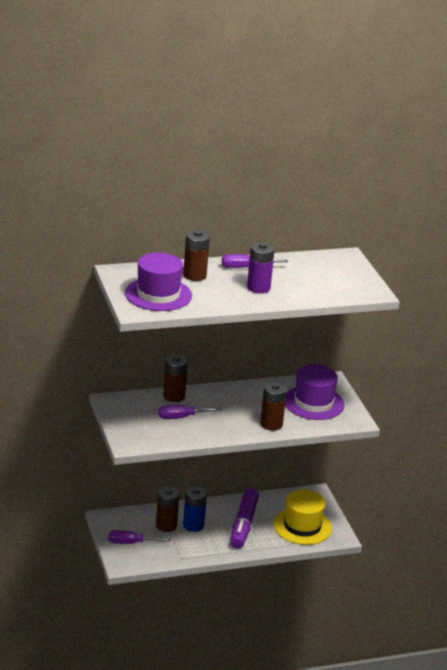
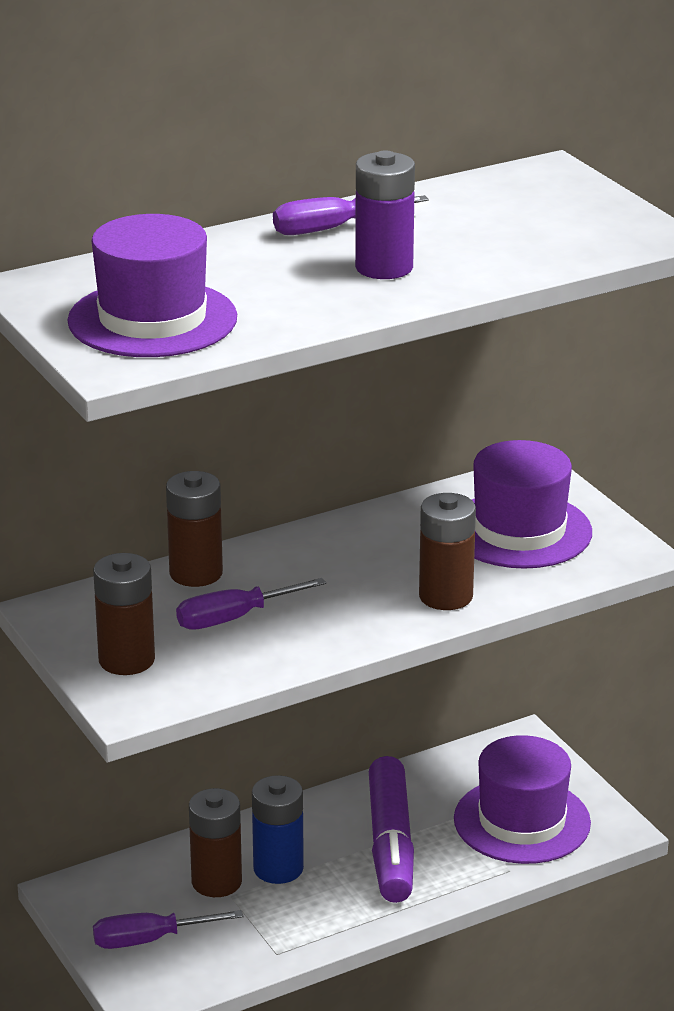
camera: 10 degrees left, 0 degrees up
brown battery [183,230,210,281] -> brown battery moved to [93,553,155,675]
yellow hat [273,489,332,545] -> purple hat [454,735,591,864]

